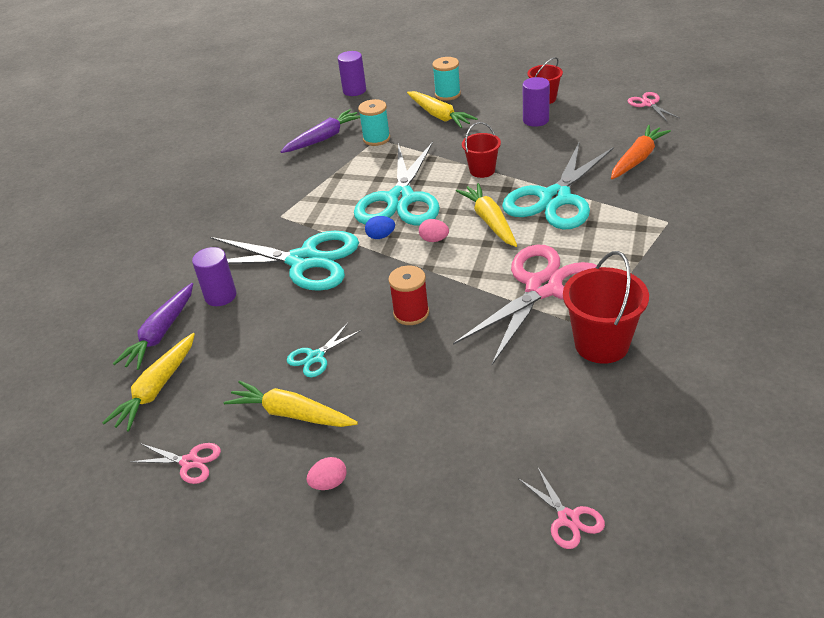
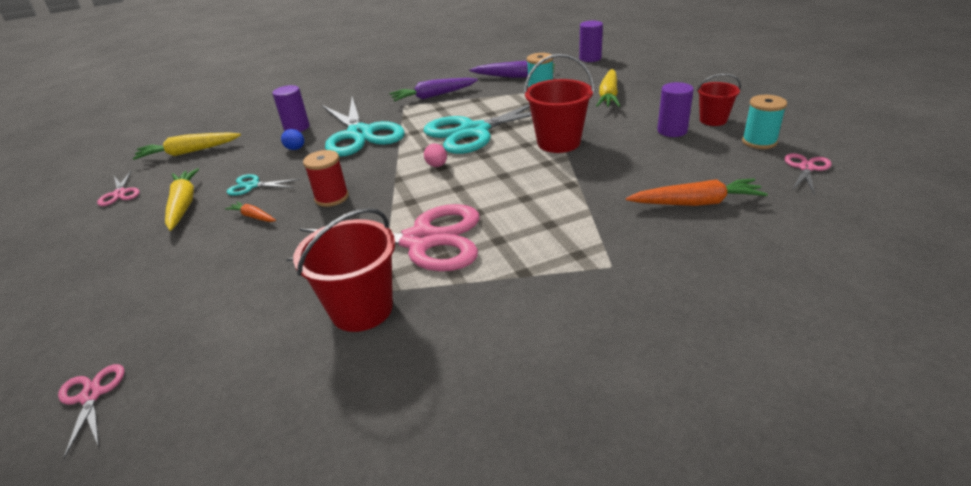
camera: 50 degrees right, 5 degrees down
purple carrot [113,283,193,370] -> purple carrot moved to [389,78,478,101]
pink egg [306,457,346,490] -> none
blue egg [365,216,395,239] -> blue egg moved to [281,129,304,150]
turquoise spool [432,57,461,101] -> turquoise spool moved to [742,95,787,149]
yellow carrot [456,183,517,247] -> none
red bucket [462,122,501,178] -> red bucket [524,54,595,153], size x1.62
turquoise scissors [502,141,614,230] -> none
pink scissors [518,466,605,549] -> pink scissors turned 135 degrees clockwise [58,364,125,459]
none -> orange carrot [225,201,276,222]

